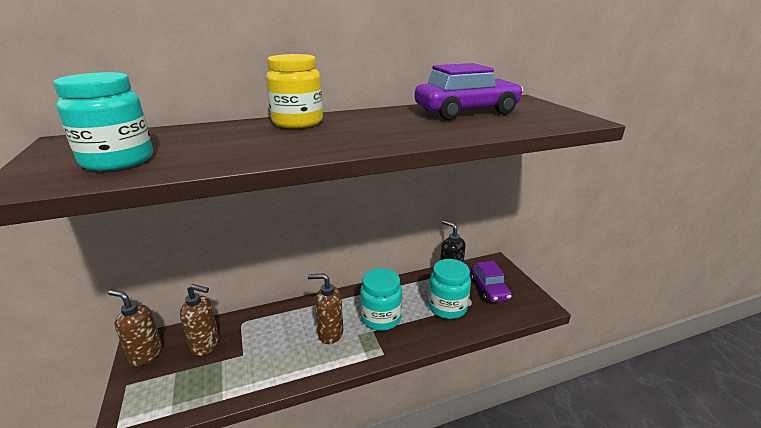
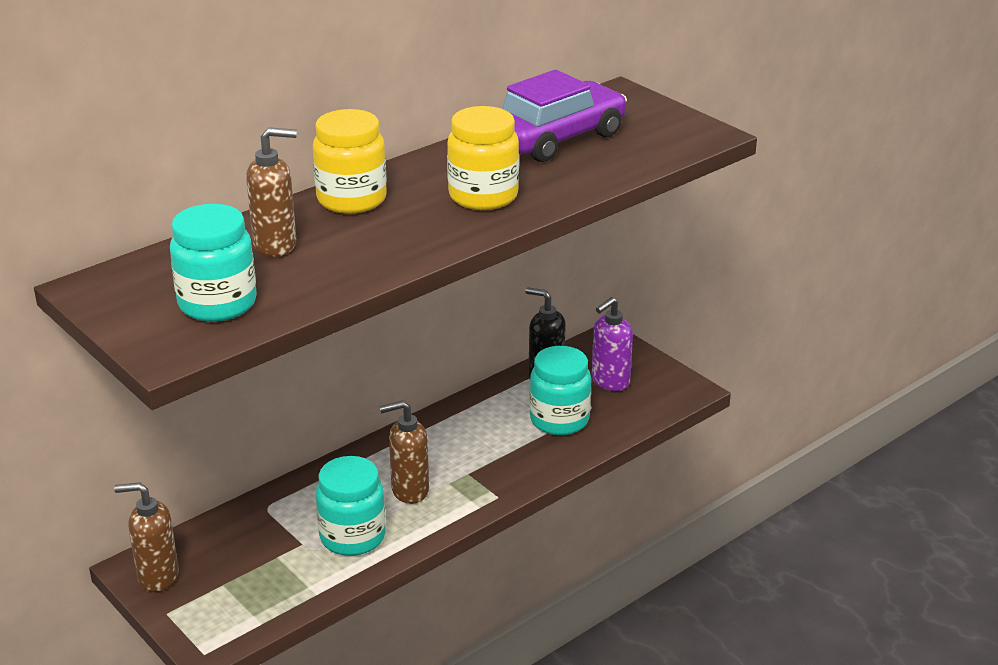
camera: 20 degrees left, 5 degrees up
brown soap dispenser [180,284,220,356] -> brown soap dispenser moved to [246,127,297,257]
turquoise jar [360,268,402,331] -> turquoise jar moved to [316,456,386,556]
purple car [470,261,512,303] -> purple soap dispenser [592,297,633,391]
none -> yellow jar [447,106,519,210]

